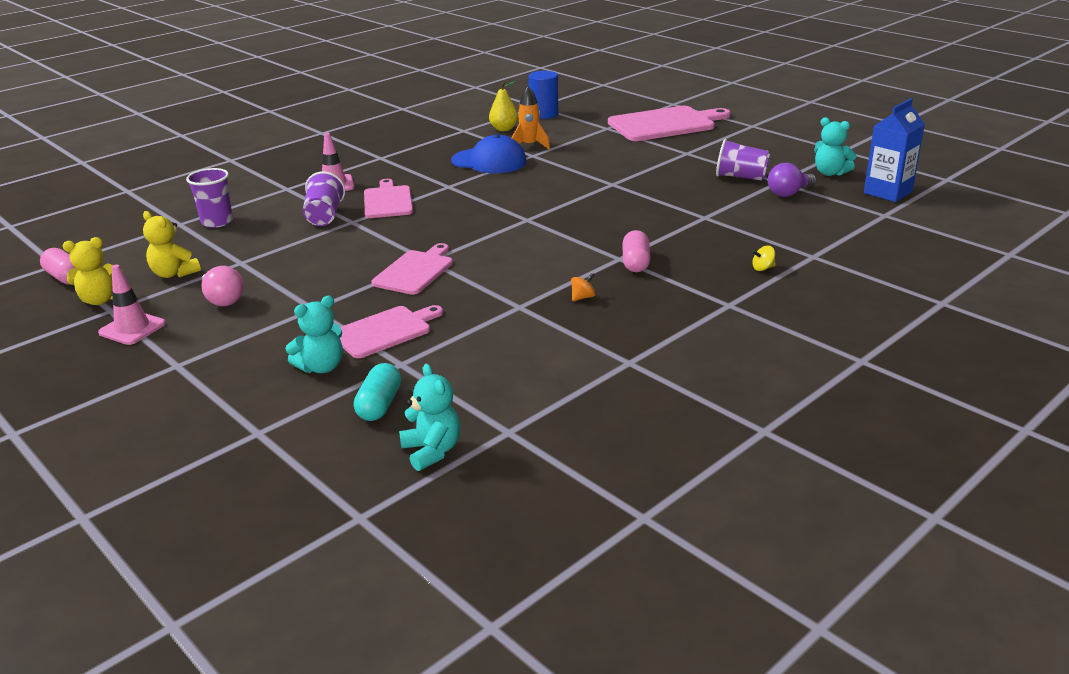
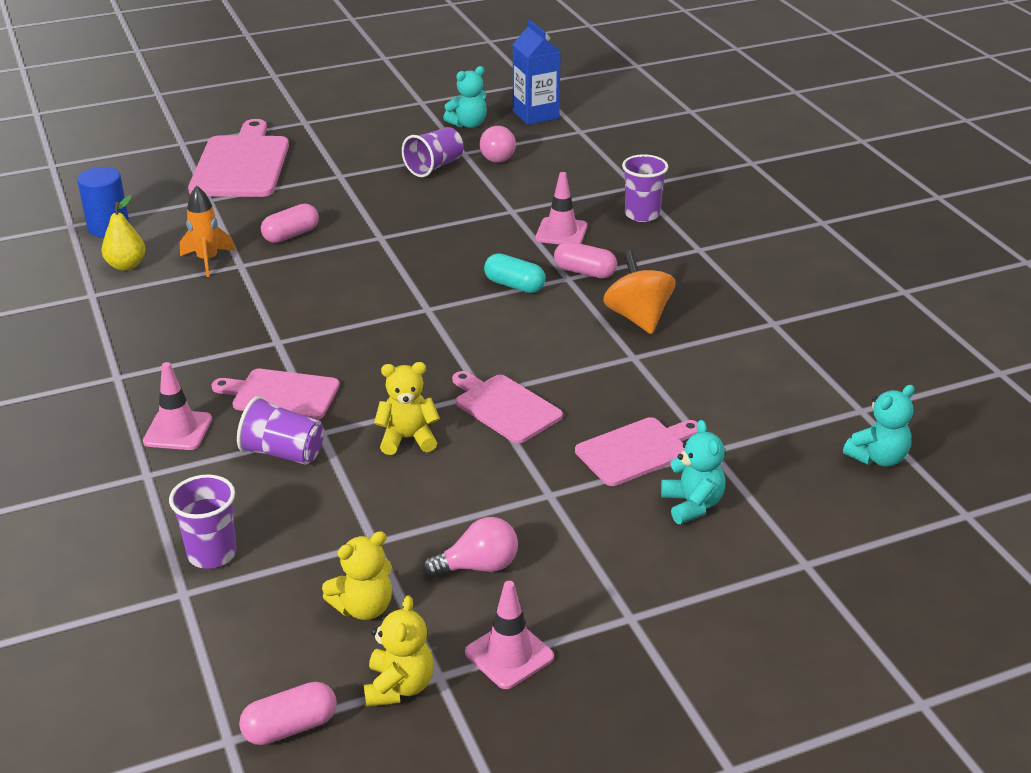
camera: 70 degrees left, 5 degrees up
pink cutting board [340,305,443,358] -> pink cutting board turned 75 degrees clockwise [575,417,698,486]
turquoise capsule [354,363,401,421] -> turquoise capsule moved to [484,253,546,293]
turquoise teddy bear [399,364,460,471] -> turquoise teddy bear turned 150 degrees clockwise [843,385,915,467]
blue cap [451,134,526,174] -> none
orange spinning top [571,273,595,301] -> orange spinning top [603,250,675,334], size x2.38
yellow spinning top [752,246,776,271] -> purple cup [622,154,668,222]
purple light bulb [768,163,816,197] -> pink light bulb [480,126,516,162]
none -> pink capsule [261,204,319,243]
none -> yellow teddy bear [374,362,440,455]
none -> pink traffic cone [535,172,587,245]

